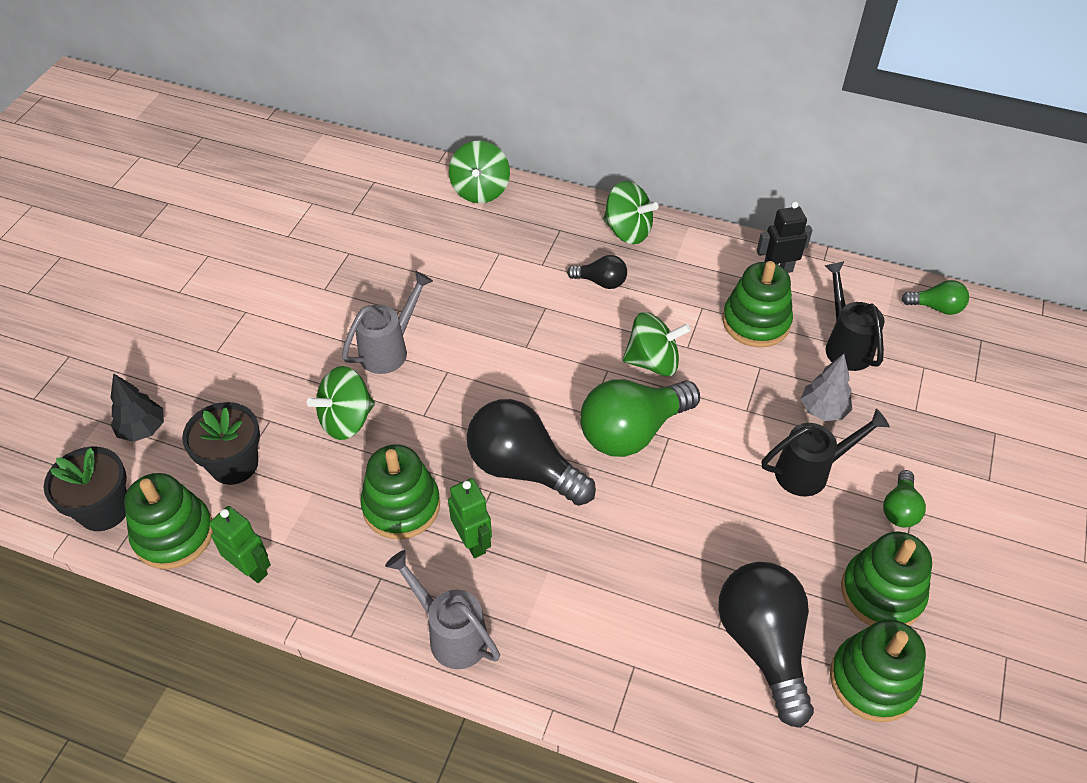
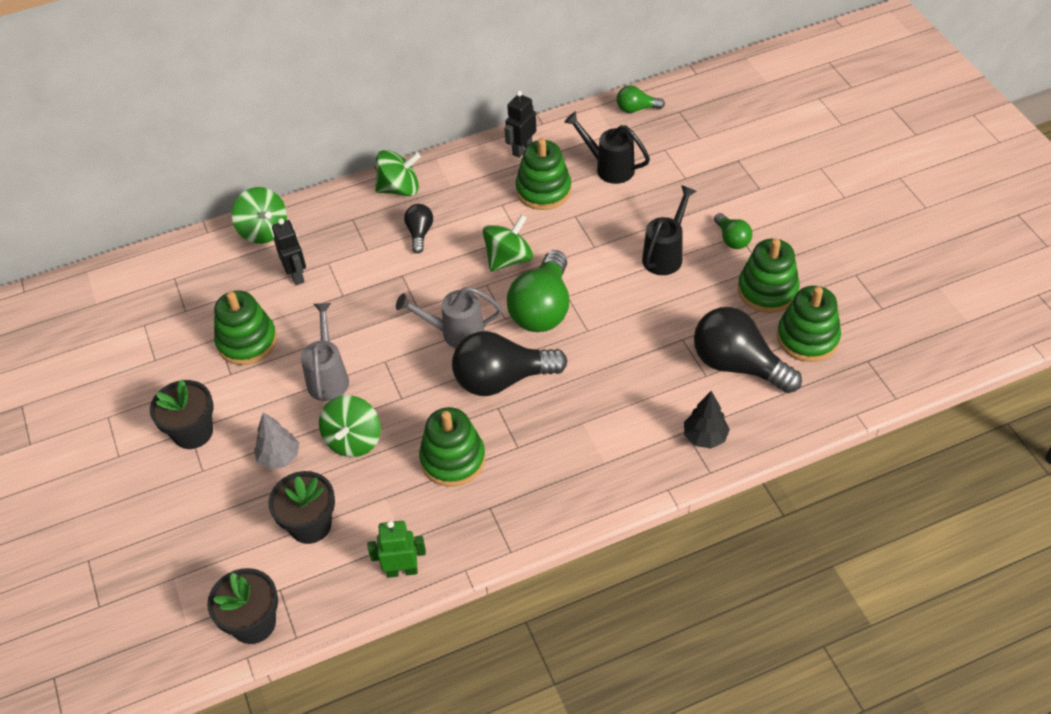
camera: 40 degrees left, 0 degrees up
black tree [111,373,164,442] -> black tree moved to [684,391,730,448]
green stacking toy [124,473,213,569] -> green stacking toy moved to [214,291,277,365]
grey watering can [385,550,500,669] -> grey watering can moved to [396,286,502,348]
green robot [448,478,492,558] -> none
black light bulb [567,255,627,289] -> black light bulb turned 60 degrees counterclockwise [404,204,433,253]
grey tree [801,354,853,421] -> grey tree moved to [254,412,299,469]
green light bulb [901,280,969,315] -> green light bulb turned 150 degrees counterclockwise [617,85,665,113]
none -> black flower pot [150,380,214,449]
none -> black robot [272,218,306,285]

